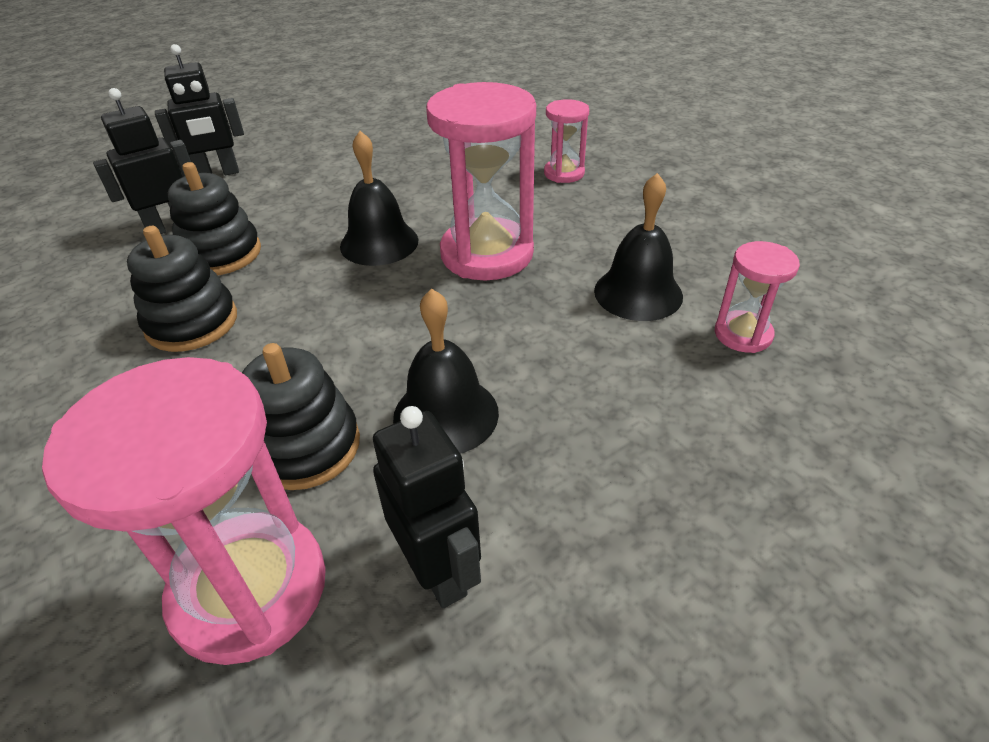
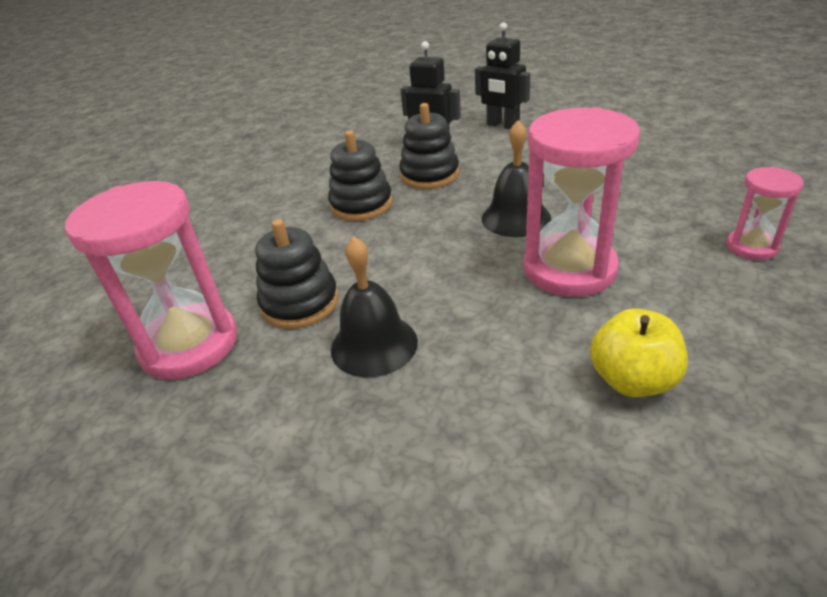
camera: 60 degrees right, 5 degrees down
black robot [373,406,481,608] -> none
black bell [594,173,683,321] -> yellow apple [590,308,688,397]
pink hourglass [715,241,800,353] -> none

